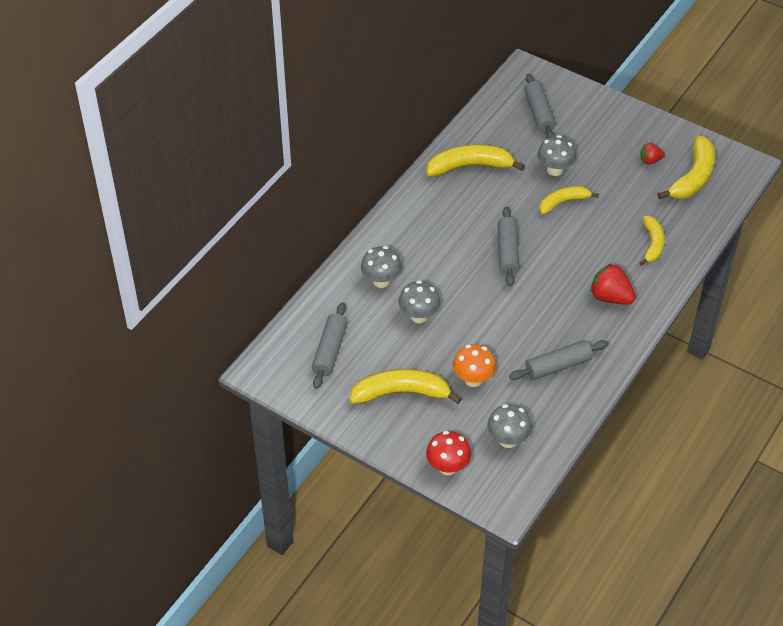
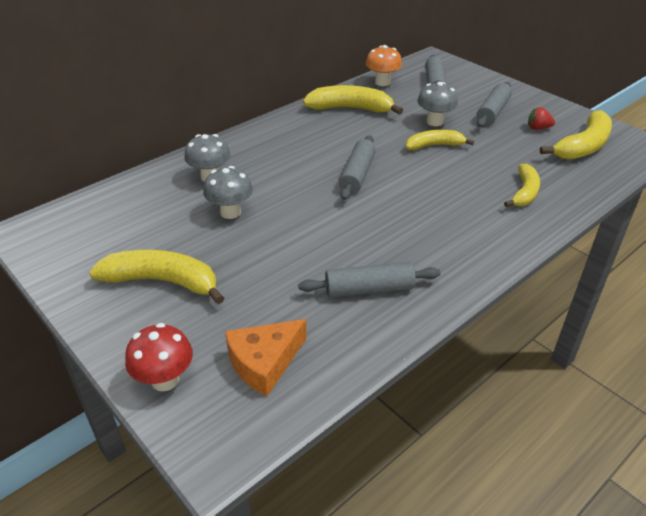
camera: 15 degrees right, 10 degrees down
grey rolling pin [312,303,347,389] -> grey rolling pin moved to [476,82,512,127]
orange mushroom [453,344,496,387] -> orange mushroom moved to [366,45,402,86]
grey mushroom [487,404,532,448] -> orange cheese [225,319,307,396]
red strawberry [590,263,636,304] -> none

